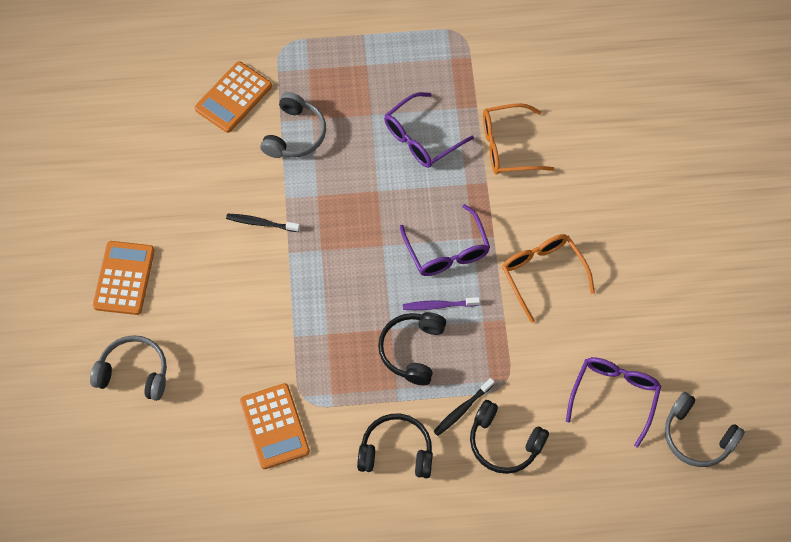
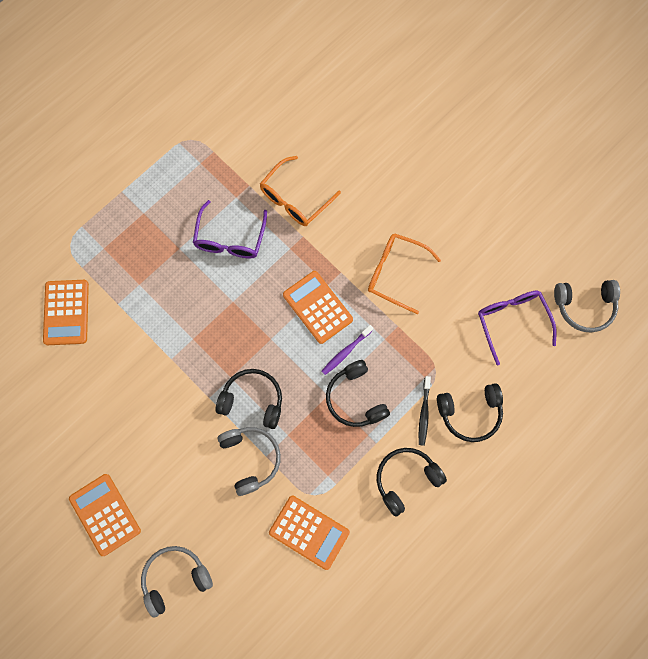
camera: 40 degrees left, 10 degrees up
black toothbrush [226,213,300,232] -> none
grey headphones [260,92,326,158] -> grey headphones moved to [218,427,281,496]
purple glasses [400,204,490,276] -> orange calculator [283,271,353,344]
none -> black headphones [215,369,282,429]

